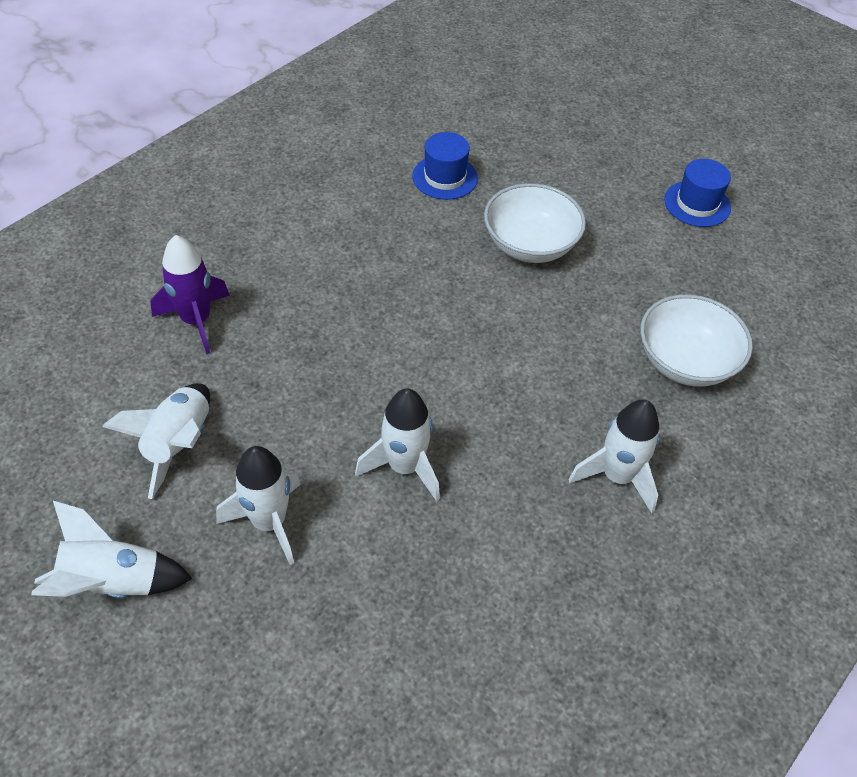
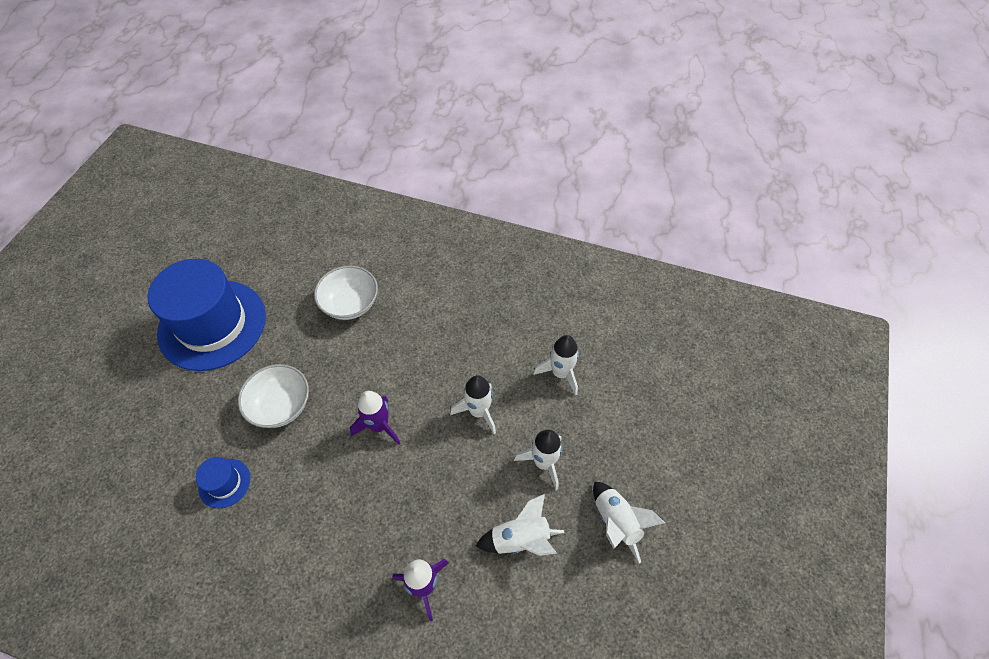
camera: 110 degrees left, 5 degrees up
white rocket [569,399,659,513] -> white rocket moved to [533,335,579,396]
blue hat [664,159,731,227] -> blue hat [147,259,266,371], size x2.40
none -> purple rocket [350,391,401,445]

